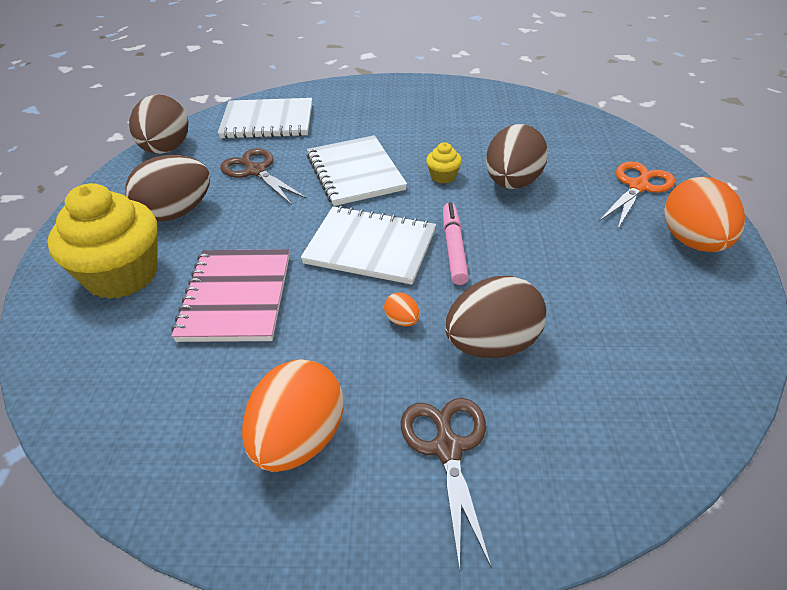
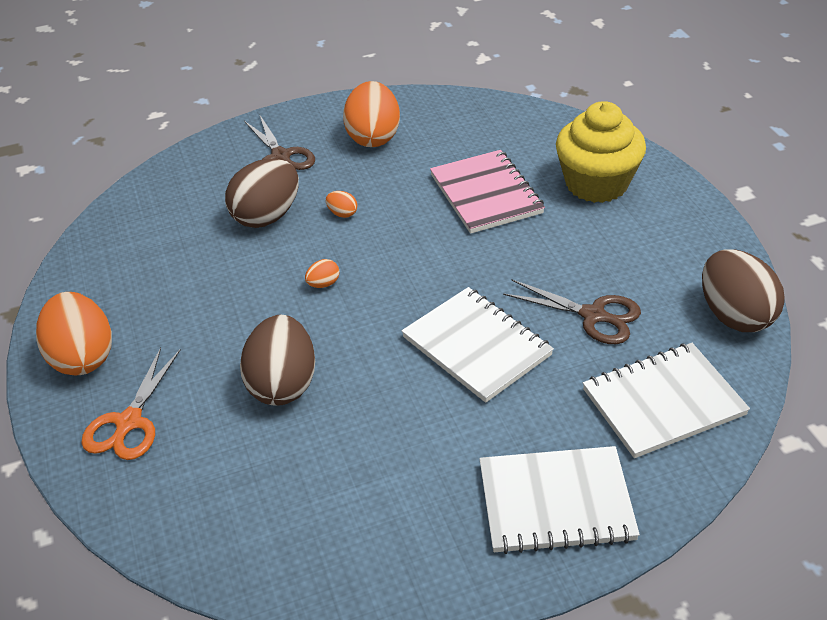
camera: 160 degrees right, 0 degrees up
brown egg [126,155,210,221] -> none
white notebook [301,206,436,285] -> white notebook moved to [480,446,640,554]
yellow cupcake [426,142,462,183] -> none
pink marker [443,203,469,285] -> orange egg [305,259,340,288]

